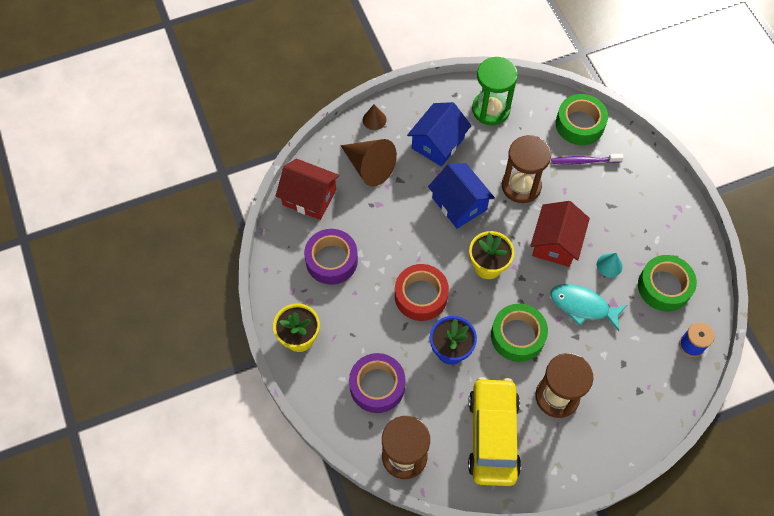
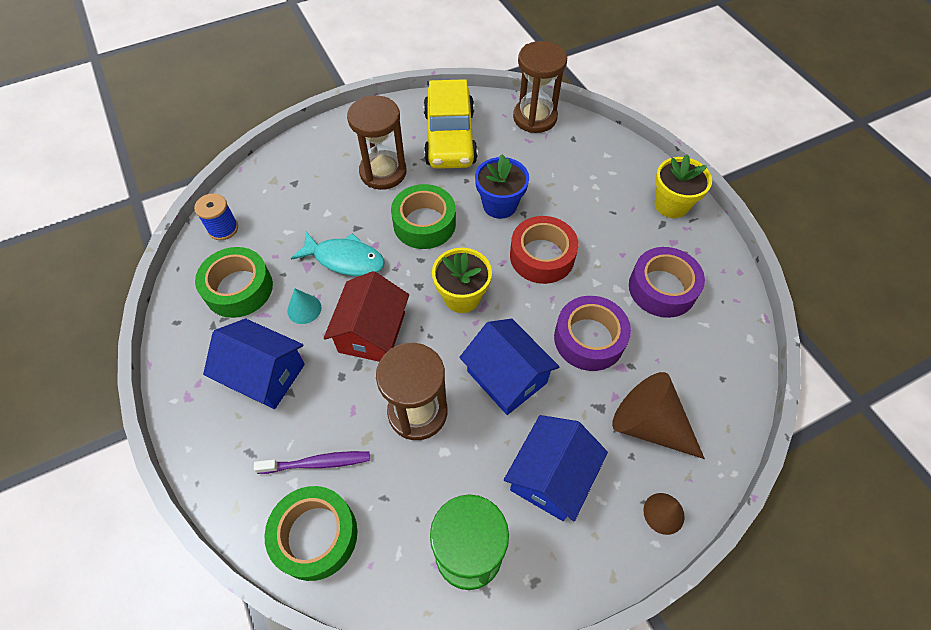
camera: 175 degrees right, 5 degrees down
red house [276,159,339,220] -> none
purple tape [349,353,405,413] -> purple tape moved to [554,296,631,371]
none -> blue house [203,319,305,409]

